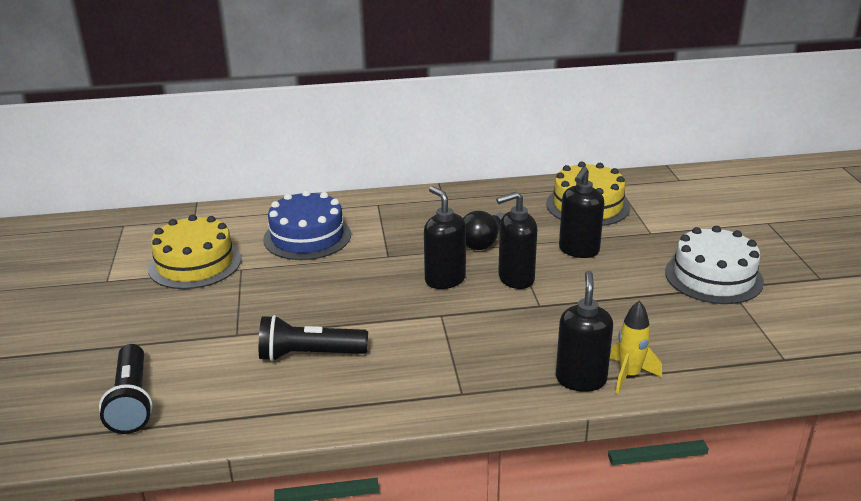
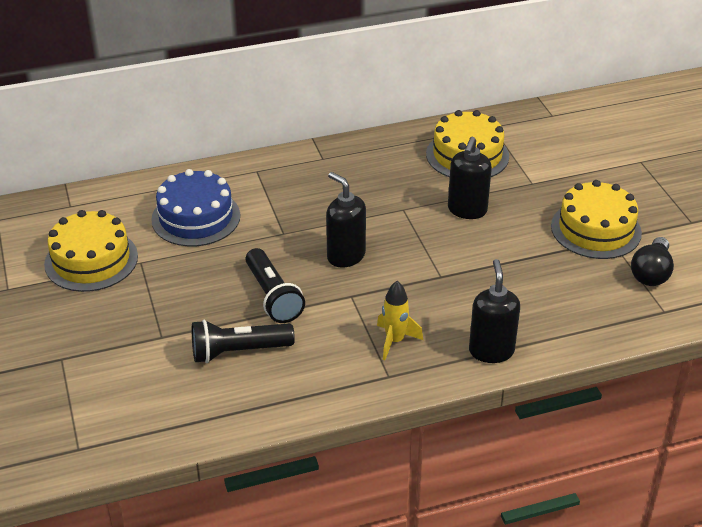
camera: 10 degrees left, 10 degrees up
black flashlight [99,344,153,434] -> black flashlight moved to [245,248,305,323]
black light bulb [463,211,505,250] -> black light bulb moved to [631,237,674,286]
black soap dispenser [496,192,537,289] -> none
yellow rocket [610,300,662,394] -> yellow rocket moved to [377,281,423,360]
white cake [665,226,764,304] -> yellow cake [551,180,642,259]

